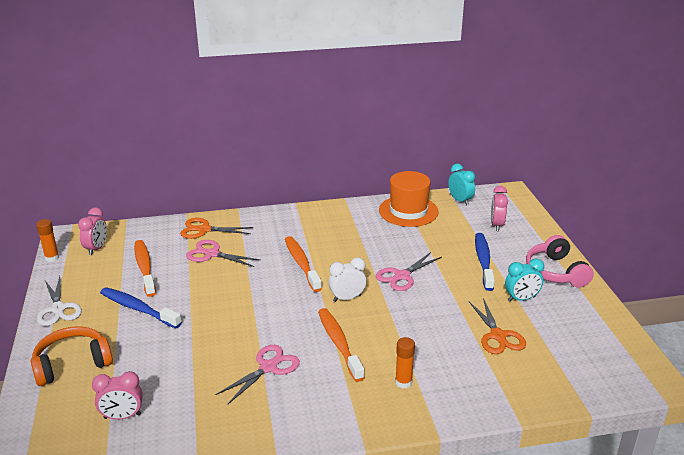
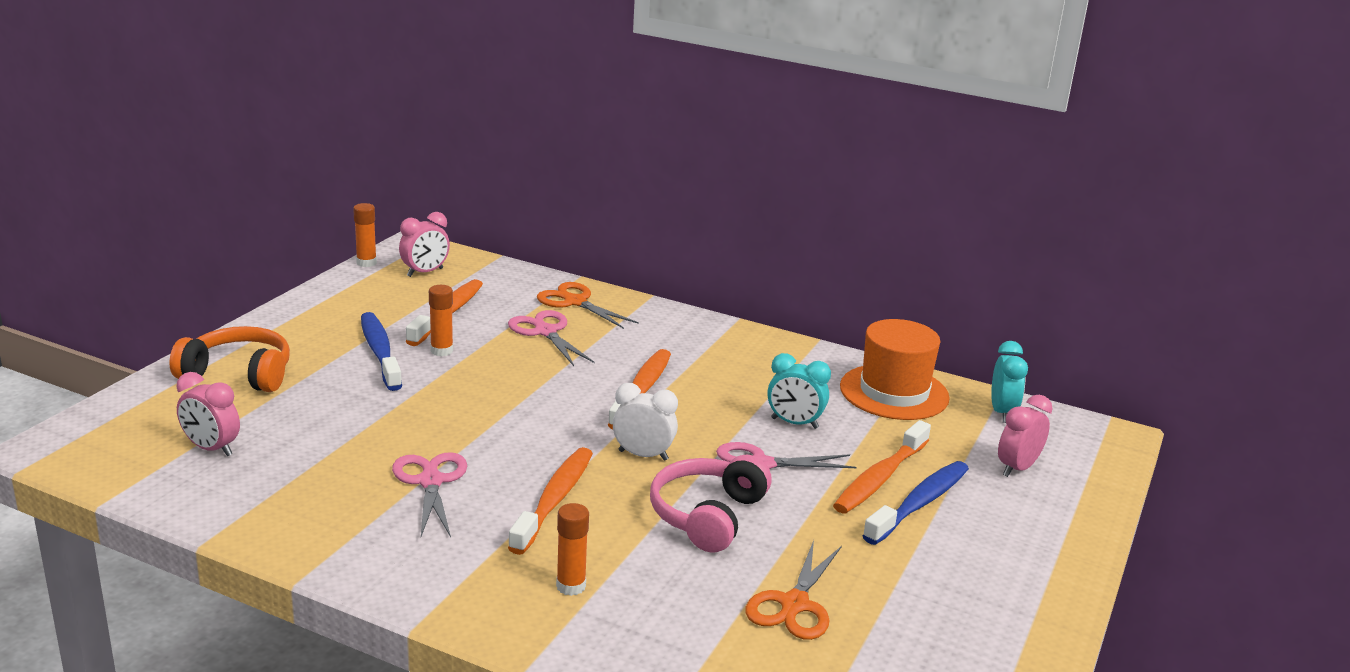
camera: 35 degrees right, 5 degrees down
white scissors [37,276,82,326] -> none
pink scissors [215,345,300,404] -> pink scissors turned 90 degrees counterclockwise [392,452,467,537]
turquoise clock [505,259,544,302] -> turquoise clock moved to [767,353,831,429]
pink headphones [526,235,594,288] -> pink headphones moved to [650,455,772,553]
none -> orange glue stick [429,285,453,356]
none -> orange toothbrush [833,420,931,514]

